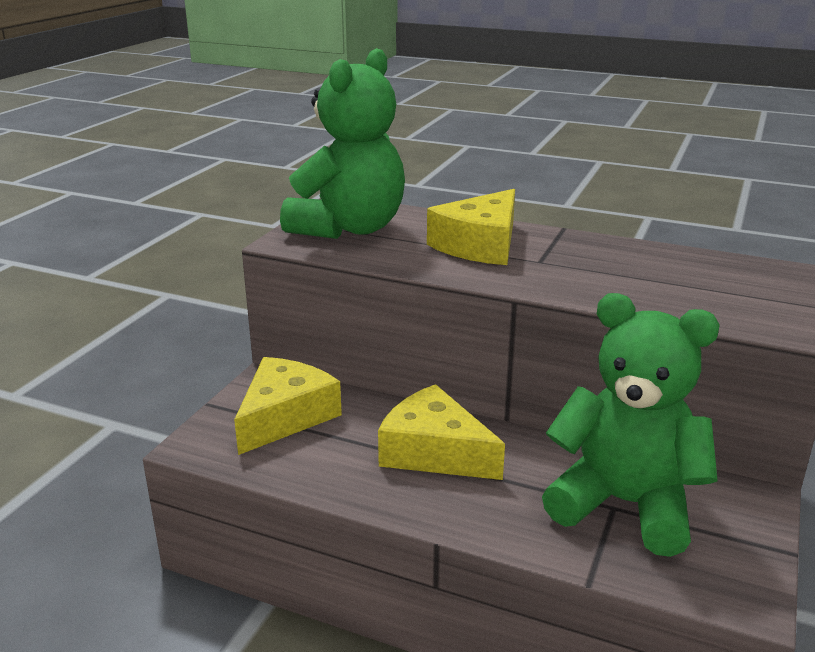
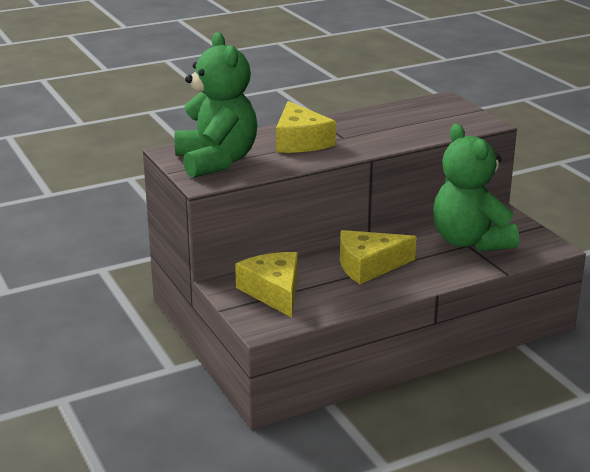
camera: 50 degrees left, 0 degrees up
green teddy bear [542,293,720,557] -> green teddy bear turned 90 degrees counterclockwise [433,124,519,251]

